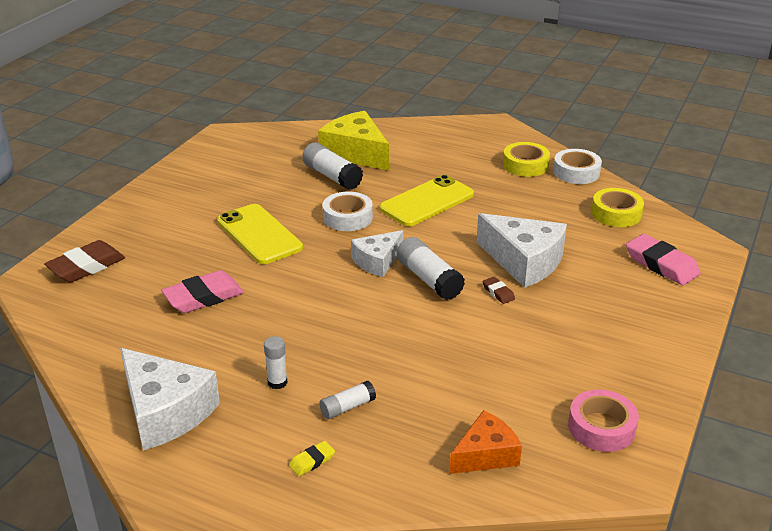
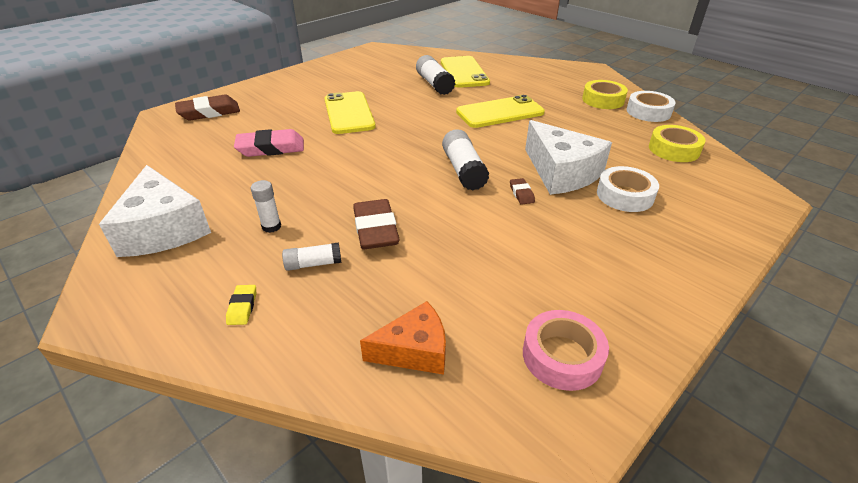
camera: 20 degrees right, 5 degrees up
yellow eraser [289,441,335,476] -> yellow eraser turned 75 degrees counterclockwise [226,285,256,325]
yellow cheese [318,111,389,170] -> yellow phone [441,56,490,88]
white tape [322,192,373,231] -> white tape moved to [597,166,659,212]
white cheese [351,230,403,277] -> none
pink eraser [626,234,701,285] -> none
none -> brown eraser [353,199,400,249]

